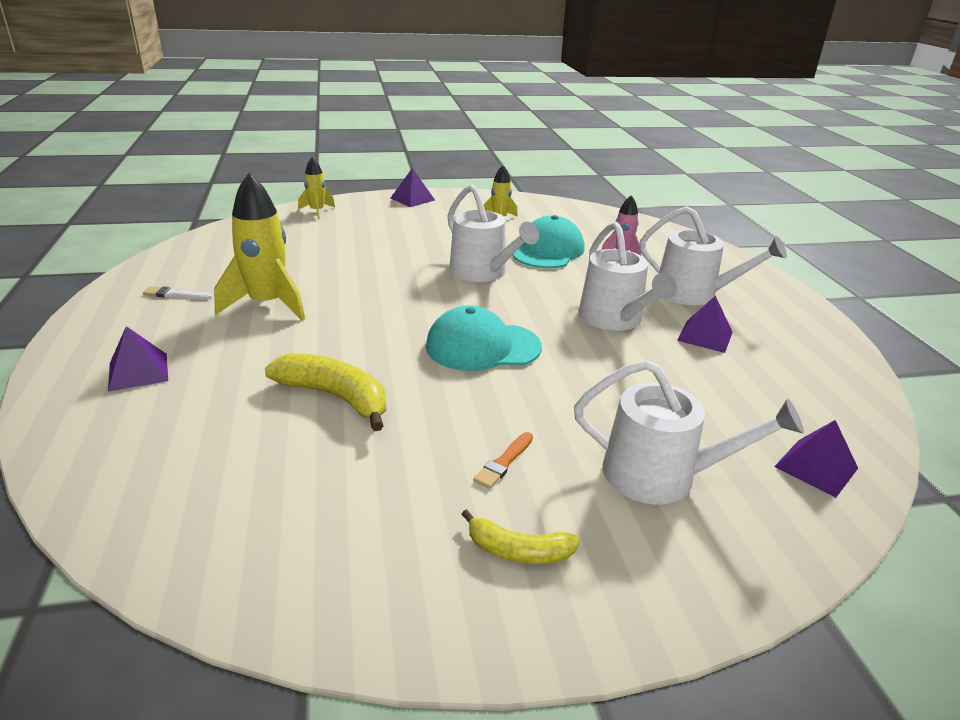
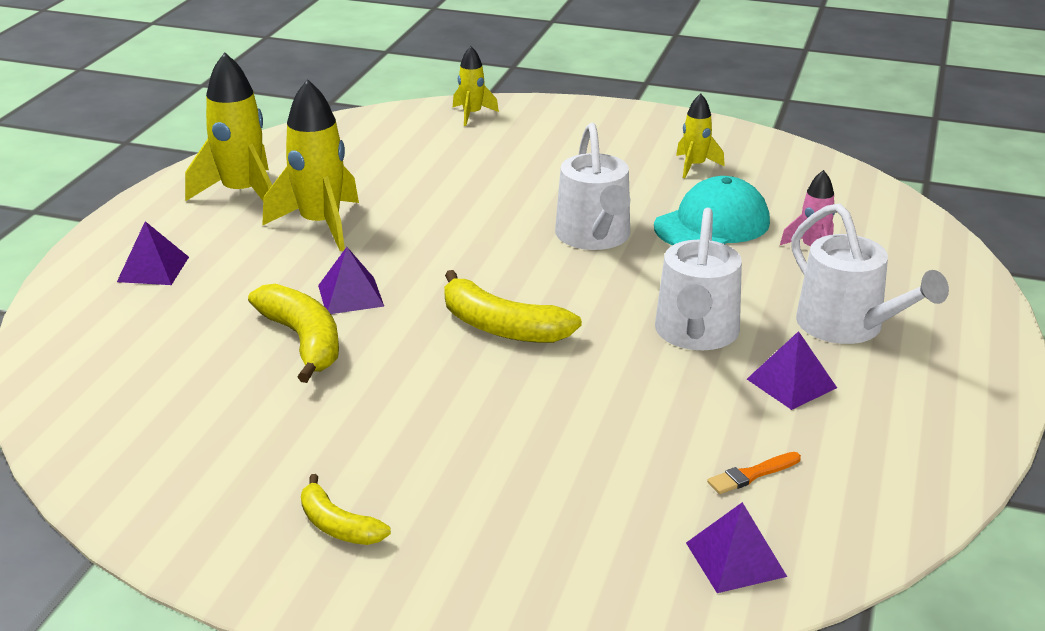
camera: 30 degrees right, 0 degrees up
white brush [143,286,212,300] -> yellow rocket [185,52,272,201]
purple pyramid [390,168,435,207] -> purple pyramid moved to [318,247,384,314]
turquoise cap [426,305,542,371] -> yellow banana [444,270,582,343]
orange brush [473,432,533,489] -> orange brush moved to [707,452,801,494]
white watering can [574,360,804,504] -> none

